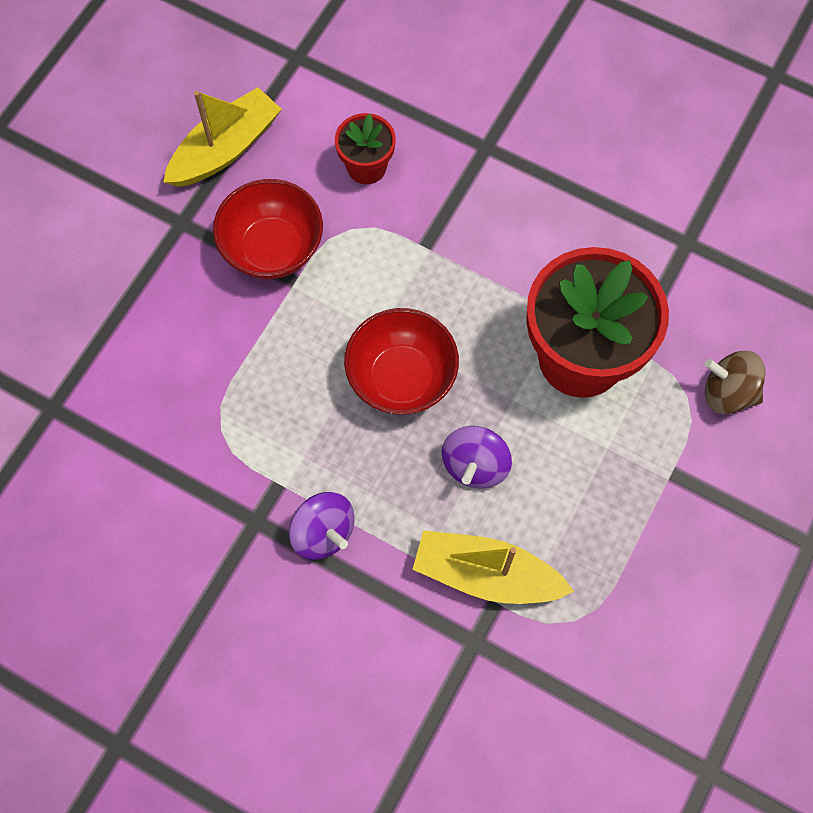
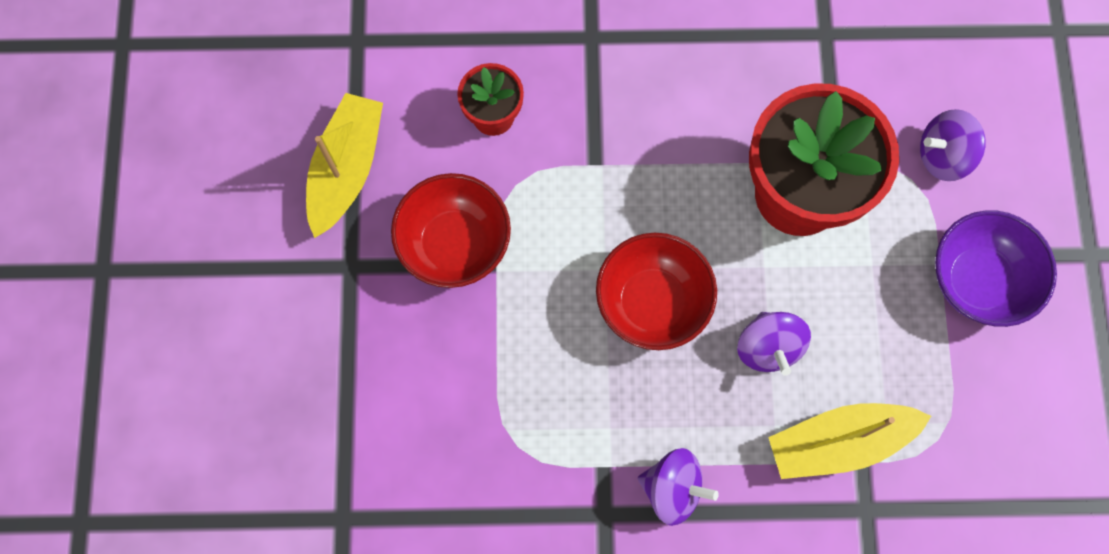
camera: 30 degrees left, 5 degrees up
brown spinning top [705,351,766,414] -> purple spinning top [920,109,986,181]
none -> purple bowl [935,210,1057,327]

